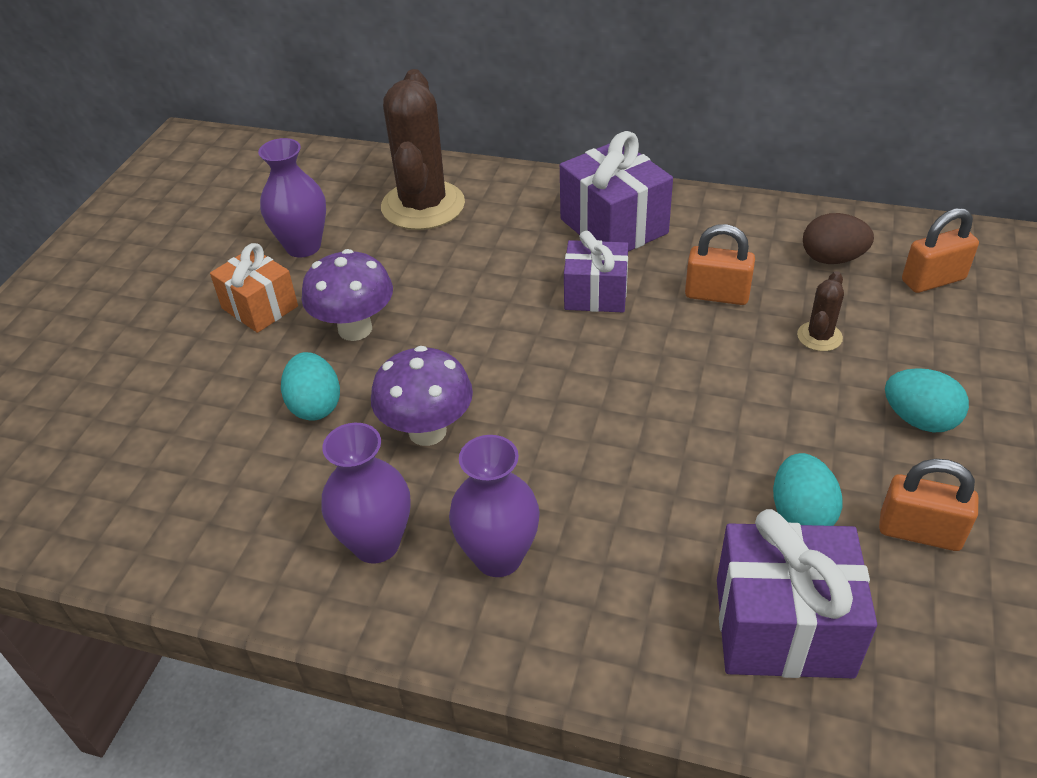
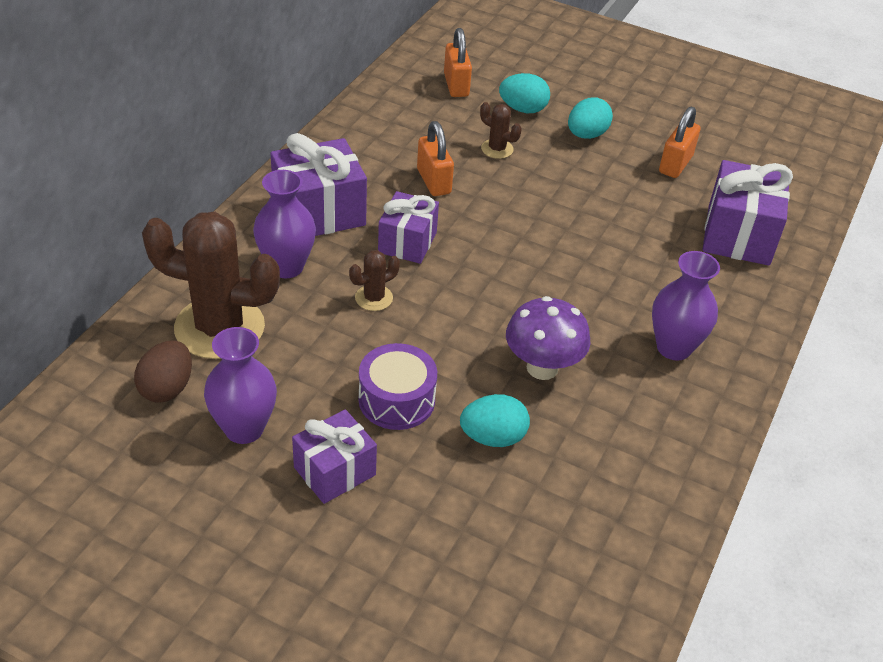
camera: 85 degrees left, 0 degrees up
orange gift [210,243,298,333] -> purple gift [292,409,377,504]
purple mushroom [302,249,393,341] -> purple drum [359,343,437,430]
purple vase [321,423,410,564] -> purple vase moved to [253,170,316,278]
orange padlock [685,224,755,305] -> orange padlock turned 45 degrees counterclockwise [417,121,454,196]
turquoise egg [773,453,842,526] -> turquoise egg moved to [499,73,550,113]
brown egg [803,213,874,264] -> brown egg moved to [134,340,192,403]
none -> brown cactus [349,250,400,311]

